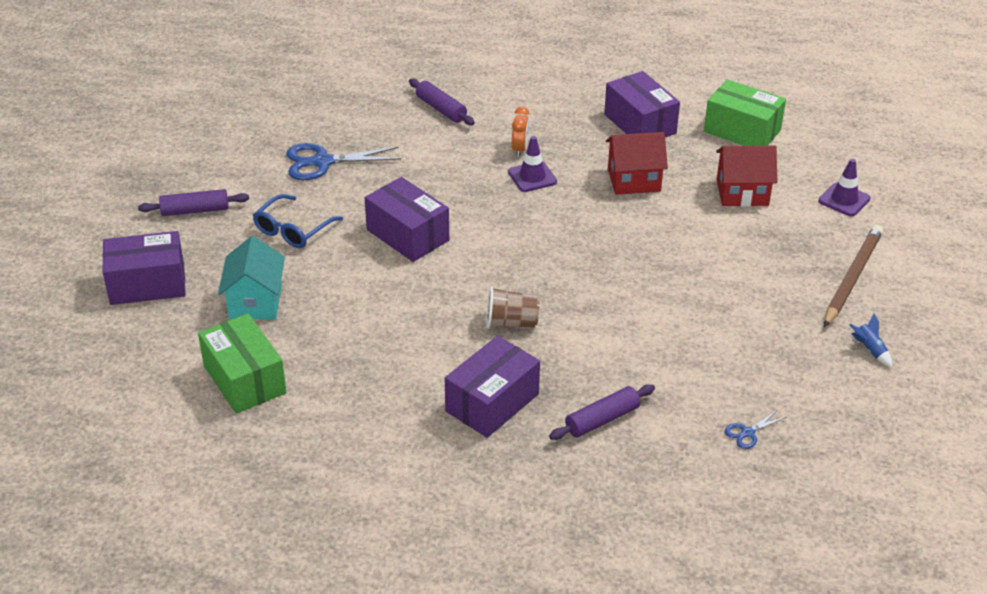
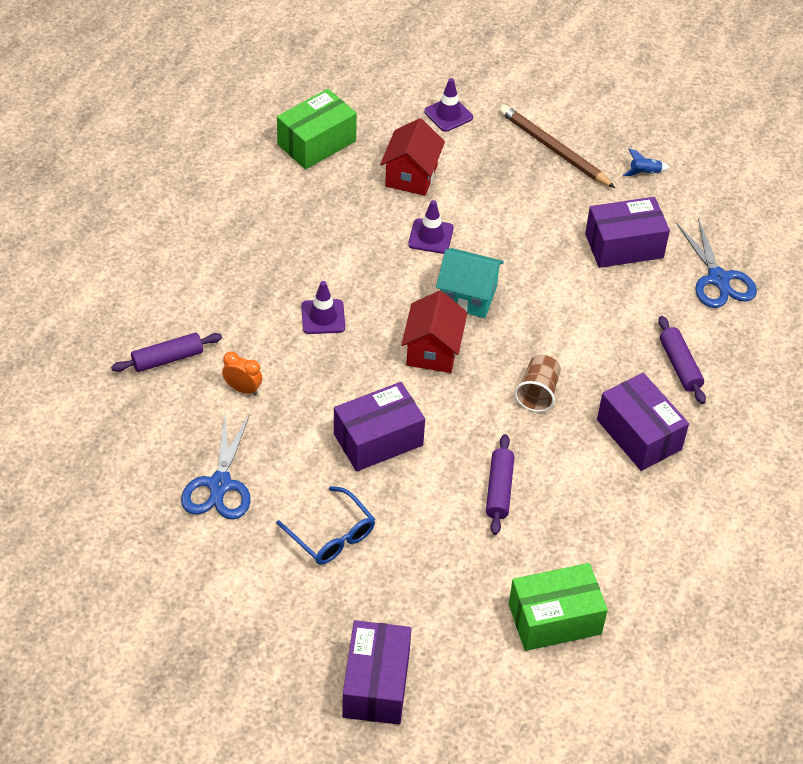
camera: 75 degrees left, 10 degrees up
purple rolling pin [138,189,249,216] -> purple rolling pin moved to [486,434,514,535]
turquoise house [218,236,285,319] -> turquoise house moved to [436,248,504,318]
orange clock [512,106,529,157] -> orange clock moved to [222,351,262,395]
purple box [604,71,680,137] -> purple box moved to [585,197,670,268]
red house [606,132,668,195] -> red house moved to [401,291,468,373]
blue scissors [725,410,787,449] -> blue scissors [677,218,757,308], size x2.09
none -> purple traffic cone [408,200,454,254]

